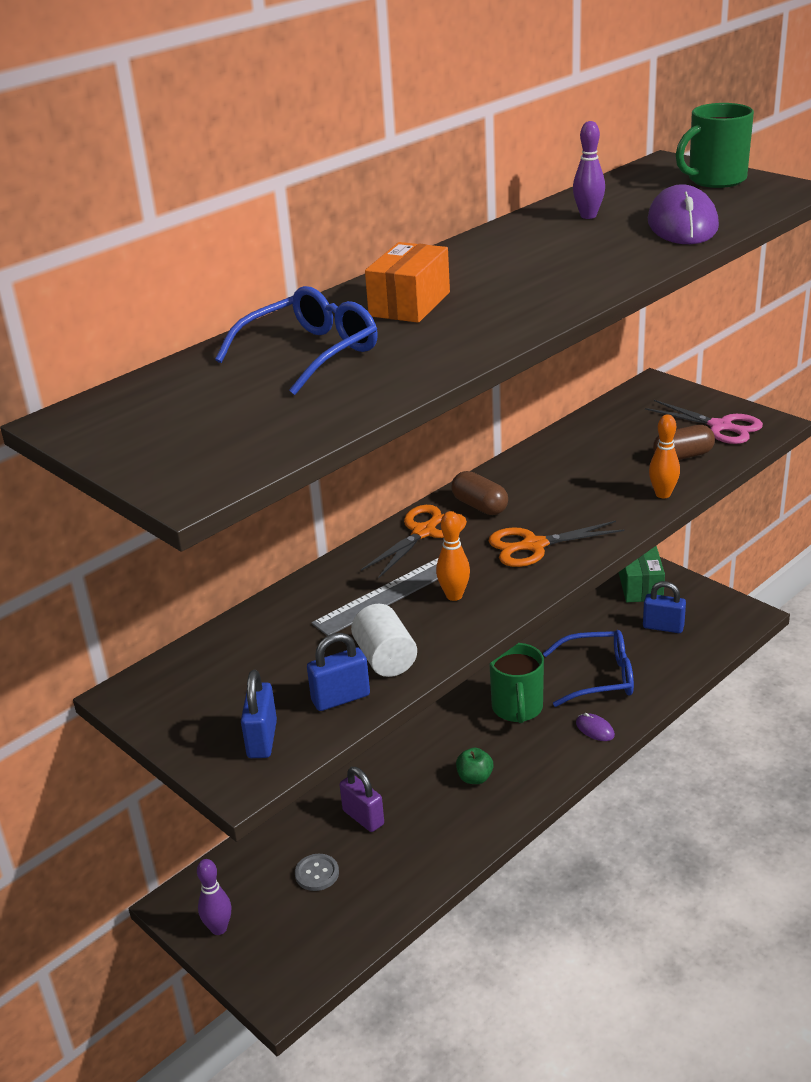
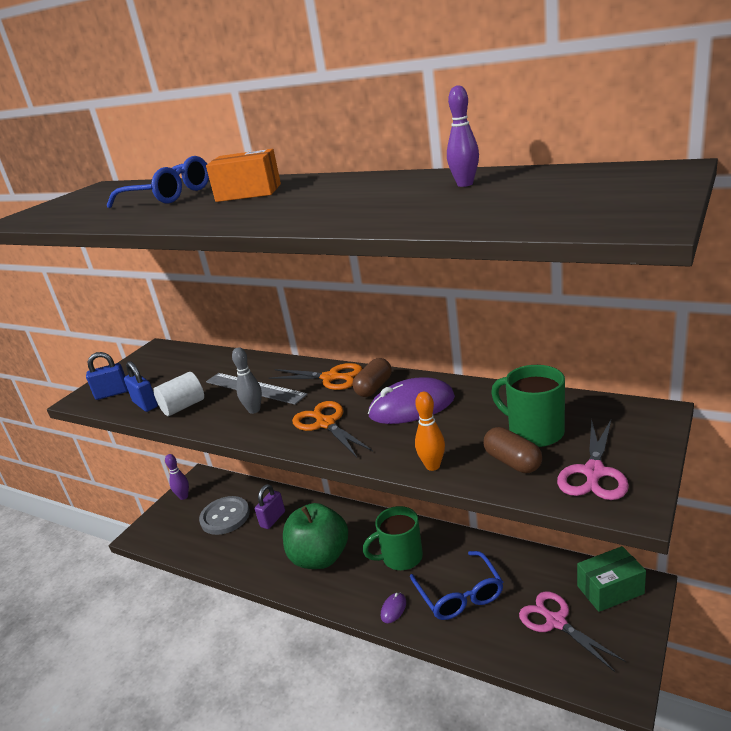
camera: 75 degrees right, 5 degrees down
grey button [295,854,339,891] -> grey button [199,496,250,535], size x1.88
orange bowling pin [436,511,470,601] -> grey bowling pin [232,347,262,414]
green apple [456,748,493,784] -> green apple [283,503,348,569], size x2.42
blue padlock [643,581,686,633] -> pink scissors [519,591,626,672]
purple mouse [648,184,719,244] -> purple mouse moved to [368,377,455,424]
green mug [676,103,754,188] -> green mug moved to [491,365,565,447]

